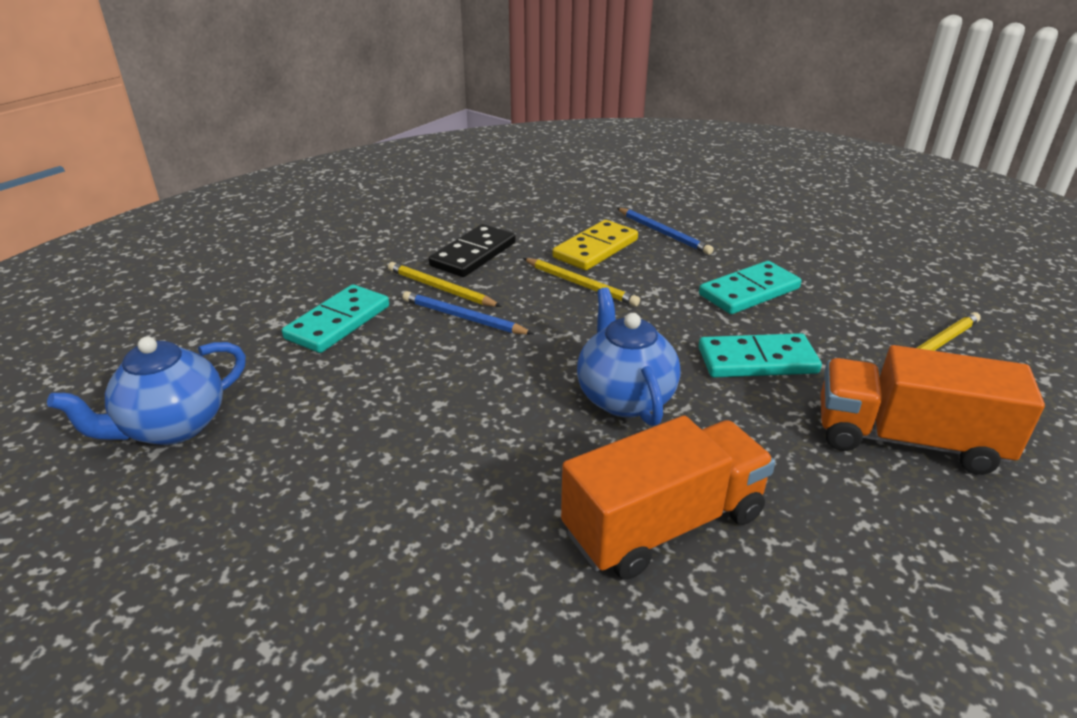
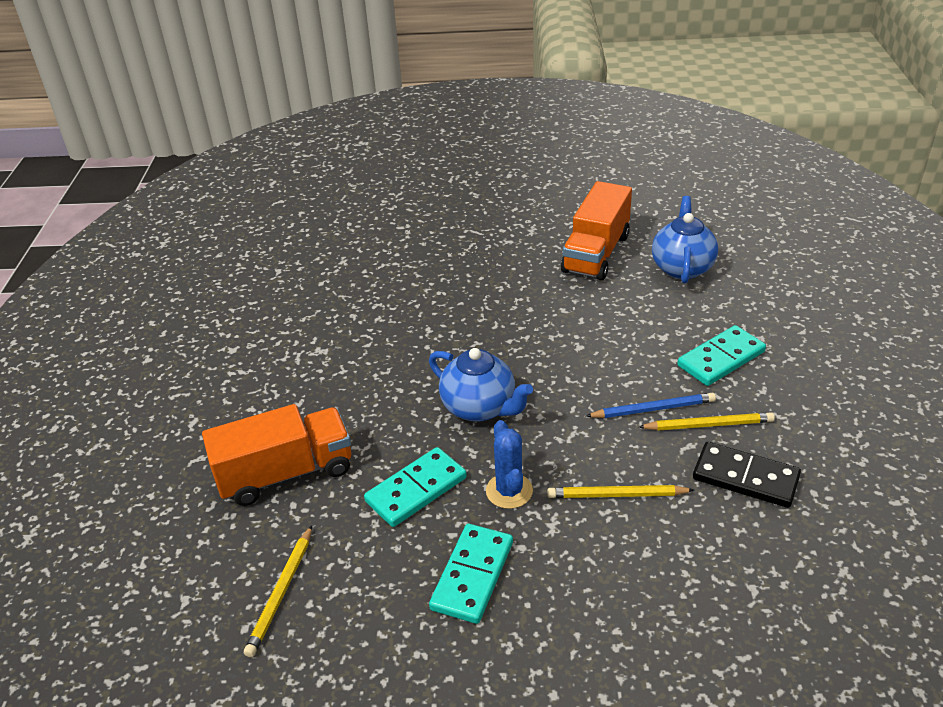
camera: 145 degrees right, 5 degrees up
turquoise domino [282,284,389,353] -> turquoise domino turned 60 degrees clockwise [677,325,766,386]
black domino [429,224,516,277] -> black domino turned 60 degrees counterclockwise [693,442,801,508]
yellow domino [552,220,638,270] -> none
orange truck [561,415,775,579] -> orange truck moved to [561,181,632,280]
blue pencil [617,208,714,255] -> none
none -> blue cactus [486,420,533,509]

